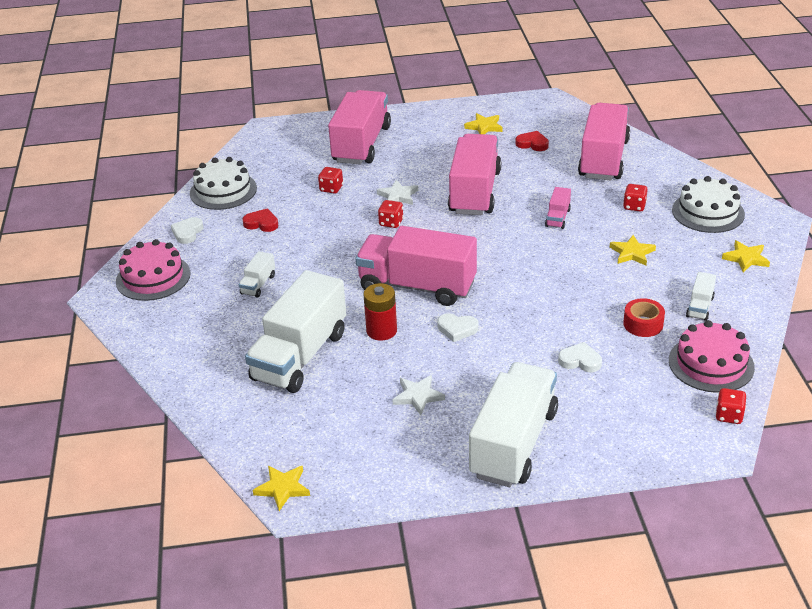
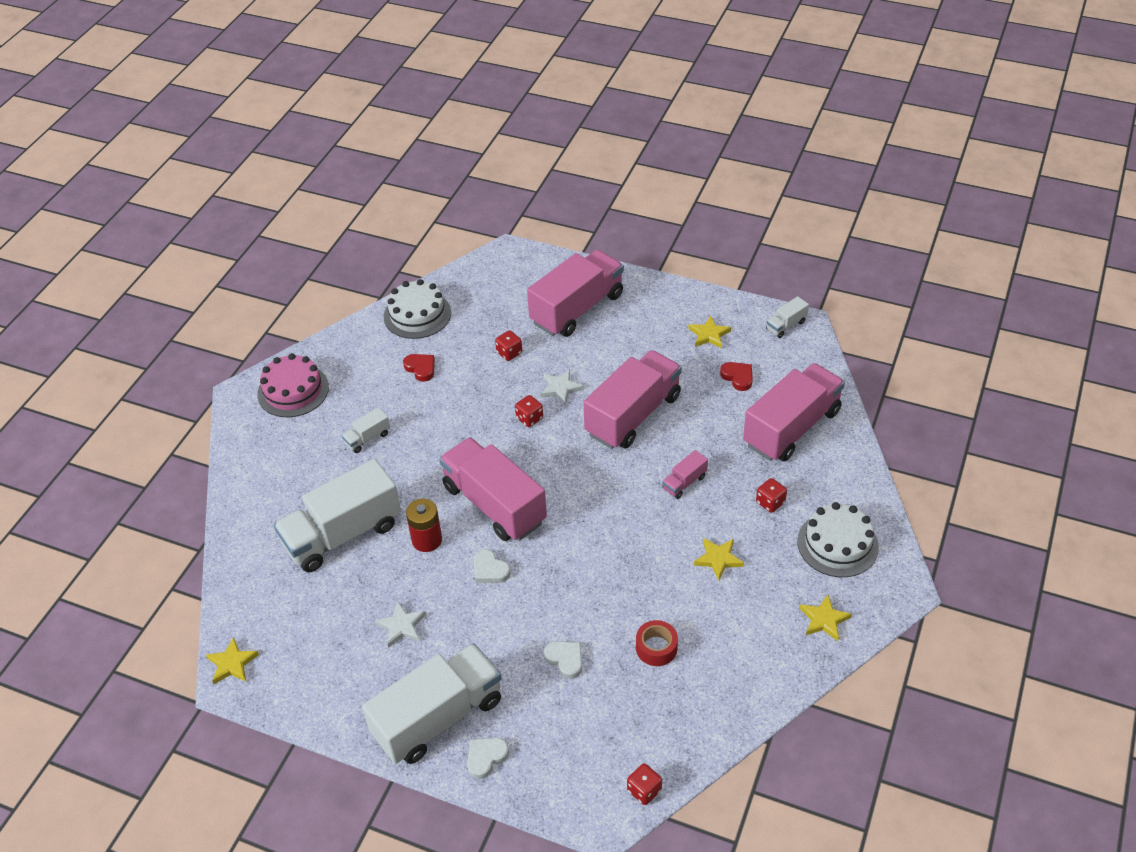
camera: 30 degrees right, 10 degrees up
white heart [171,217,204,244] -> white heart moved to [467,737,509,779]
pink cake [669,320,755,393] -> none
white truck [686,272,716,321] -> white truck moved to [766,296,809,338]

